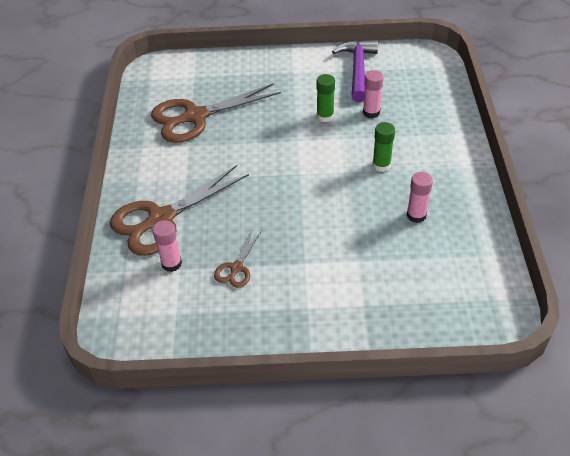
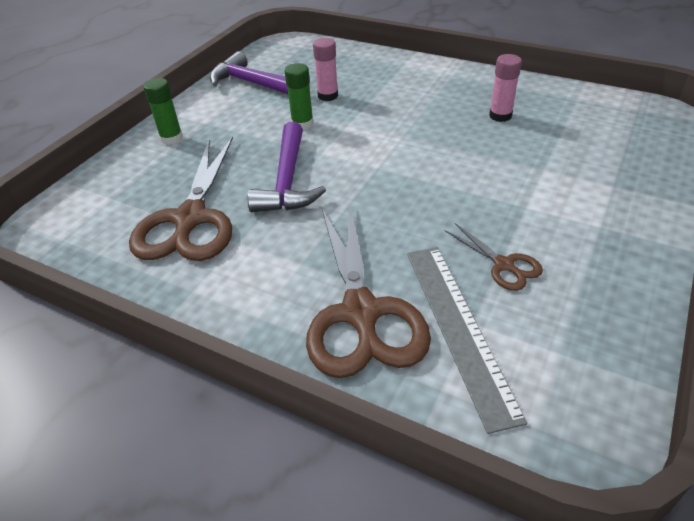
camera: 60 degrees left, 5 degrees down
pink glue stick [153,220,182,272] -> grey ruler [407,247,527,434]
green glue stick [372,122,395,172] -> green glue stick moved to [143,78,183,145]
none -> purple hammer [248,122,326,212]

